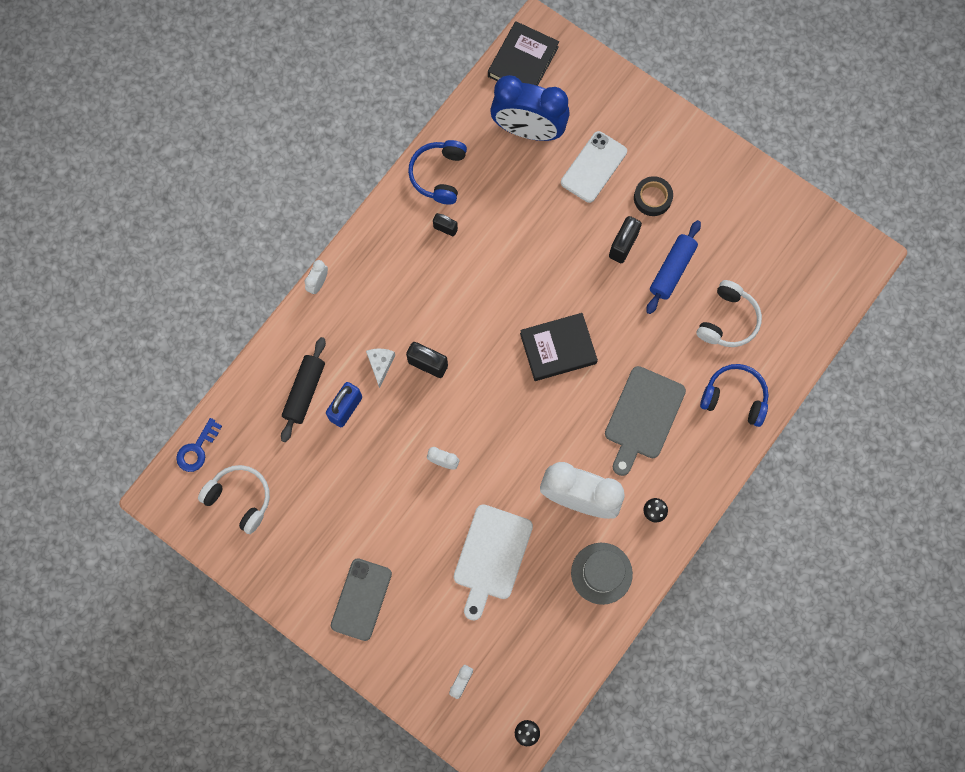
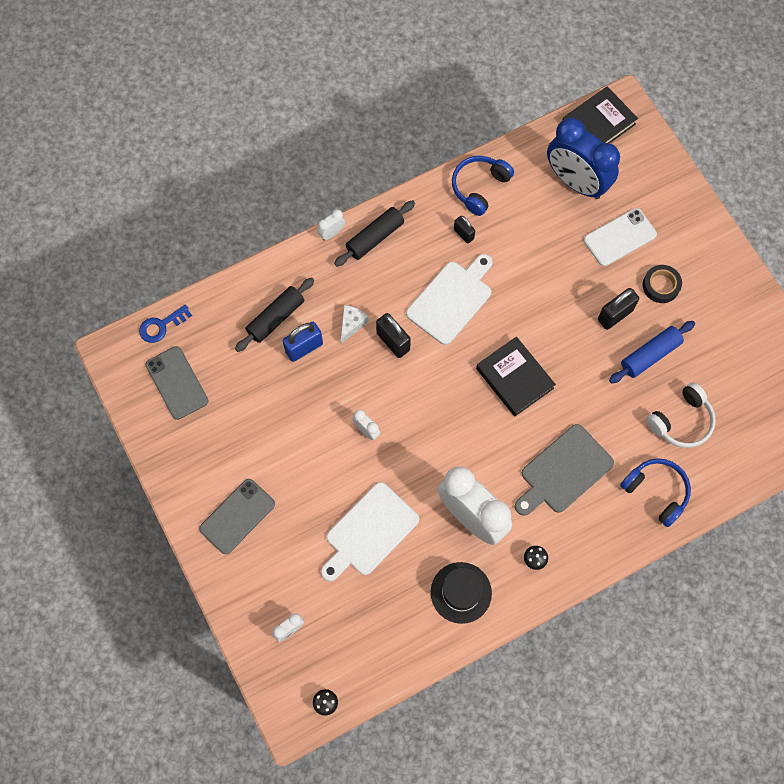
camera: 25 degrees right, 5 degrees down
white headphones [198,465,270,534] -> grey phone [146,346,208,420]
black book [520,313,598,381] -> black book turned 45 degrees clockwise [476,337,556,416]
grey hat [571,543,633,605] -> black hat [431,562,492,624]
none -> black rolling pin [334,200,415,267]
none -> white cutting board [406,254,493,345]

